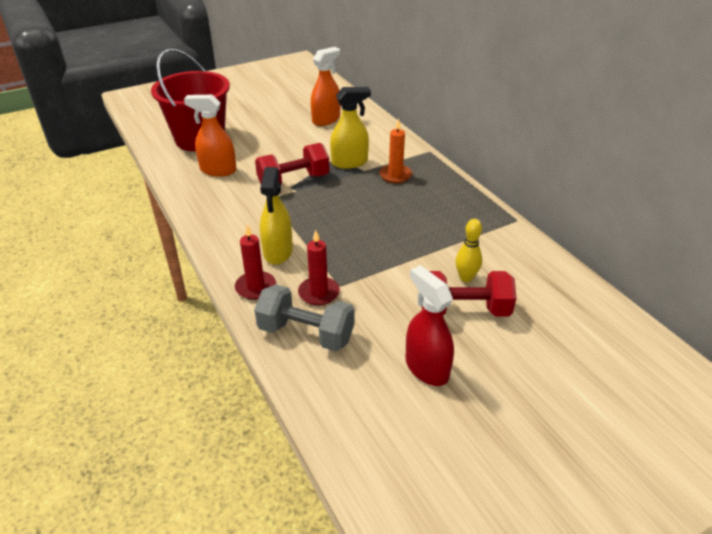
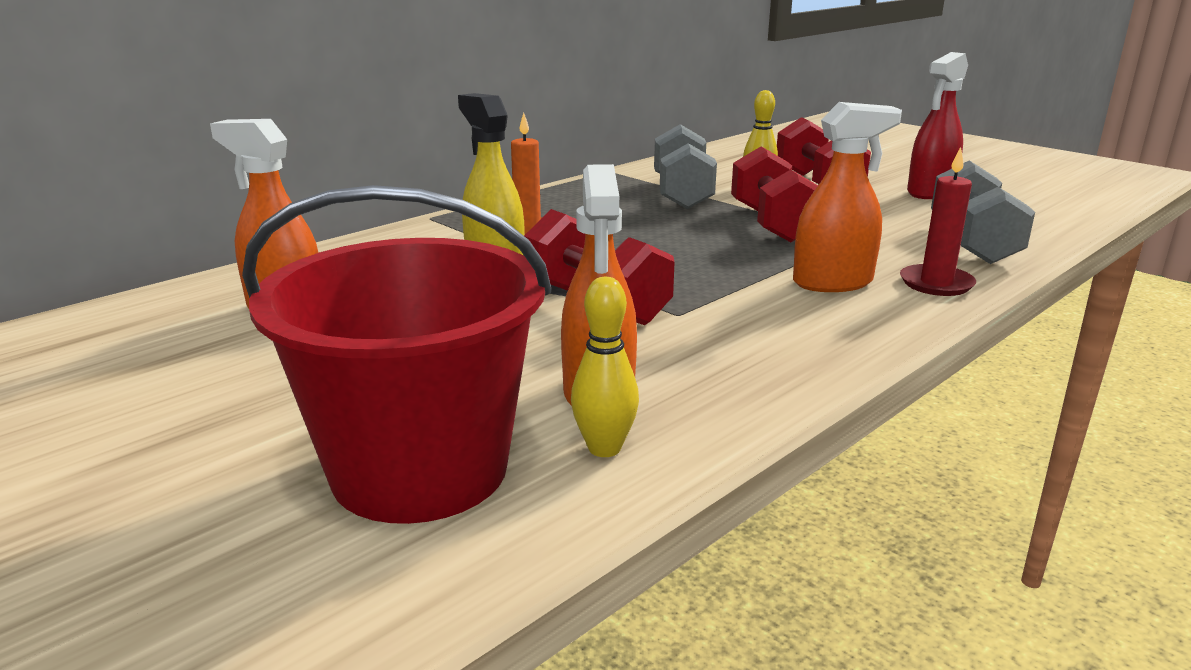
camera: 105 degrees left, 15 degrees down
yellow spray bottle [260,167,293,265] -> orange spray bottle [793,102,902,292]
red candle [298,230,340,306] -> none
none -> yellow bowling pin [571,277,639,457]
none -> grey dumbbell [654,124,717,209]
none -> red dumbbell [731,146,818,242]

